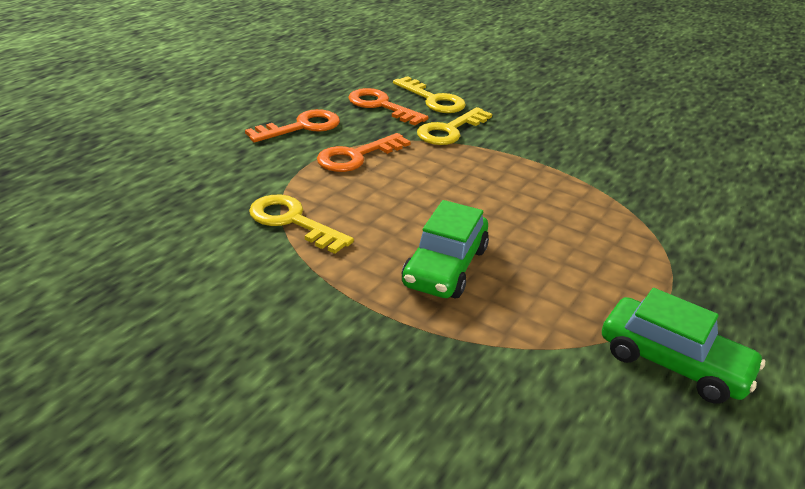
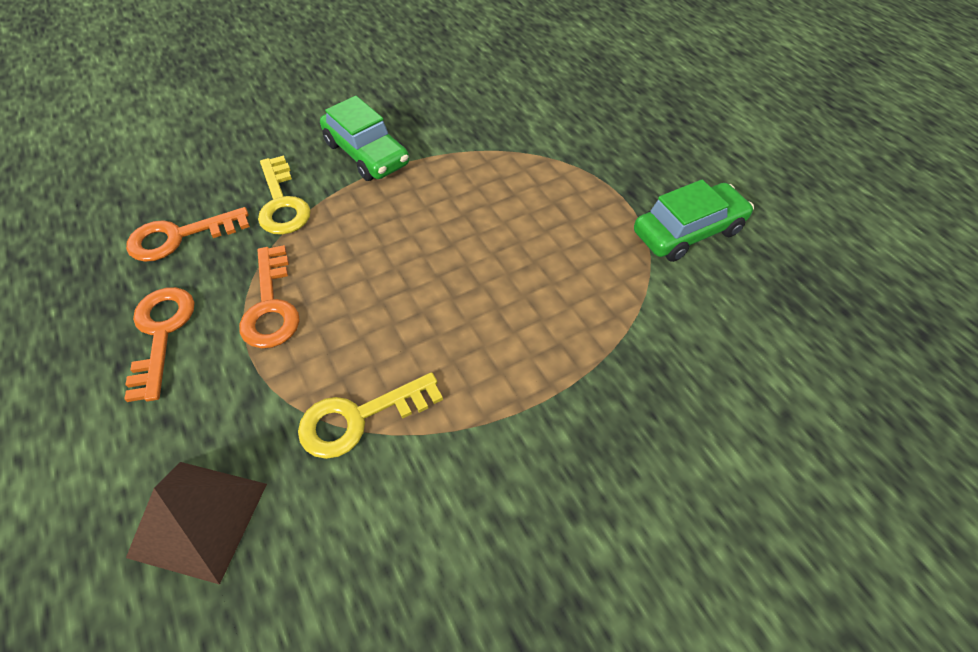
camera: 60 degrees left, 20 degrees up
yellow key [393,76,466,113] -> none
green car [402,200,489,298] -> green car moved to [320,96,409,181]
none -> brown pyramid [126,462,267,585]

